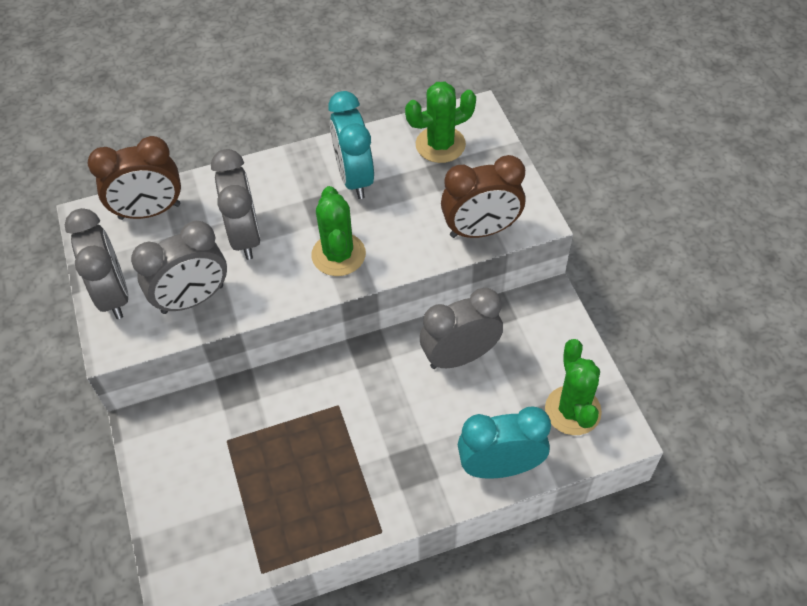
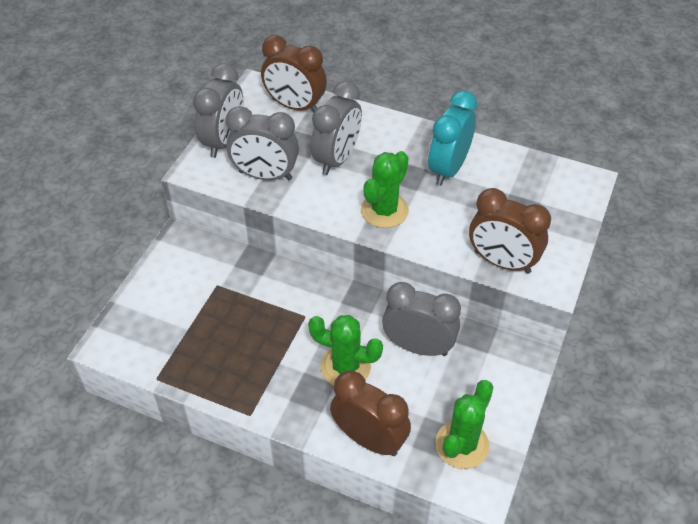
camera: 40 degrees right, 5 degrees down
green cactus [405,82,476,163] -> green cactus moved to [308,315,383,385]
turquoise clock [458,406,551,479] -> brown clock [330,371,411,456]

